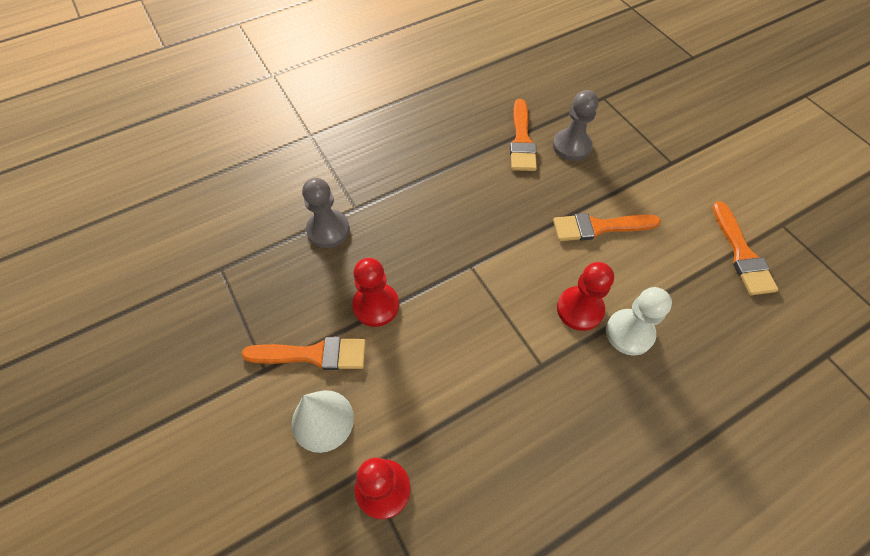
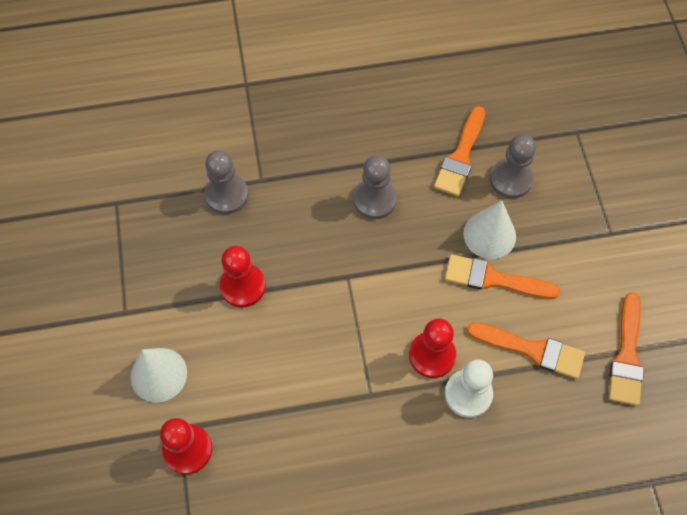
camera: 20 degrees right, 5 degrees up
orange brush [242,337,366,370] -> orange brush moved to [467,322,585,379]
none -> grey pawn [353,155,397,219]
none -> white cone [463,200,516,259]

